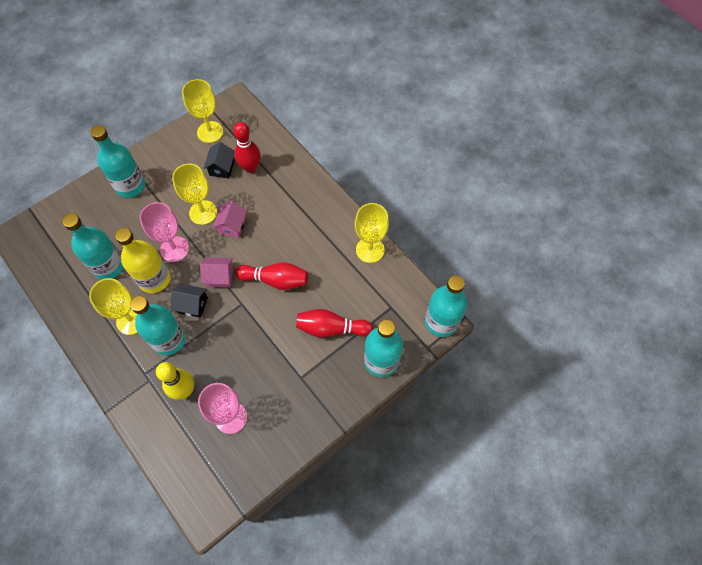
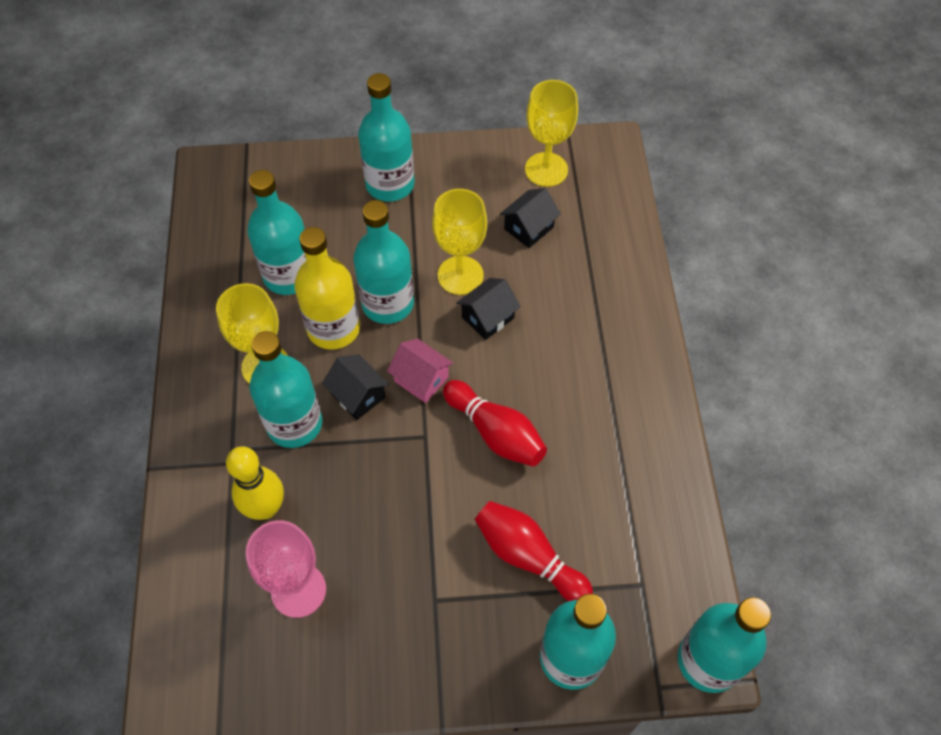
camera: 35 degrees right, 5 degrees down
pink goblet [140,202,189,262] -> turquoise bottle [353,200,414,324]
pink house [213,201,247,238] -> black house [456,278,521,340]
red bowling pin [233,122,261,173] -> none
yellow goblet [355,203,389,263] -> none

